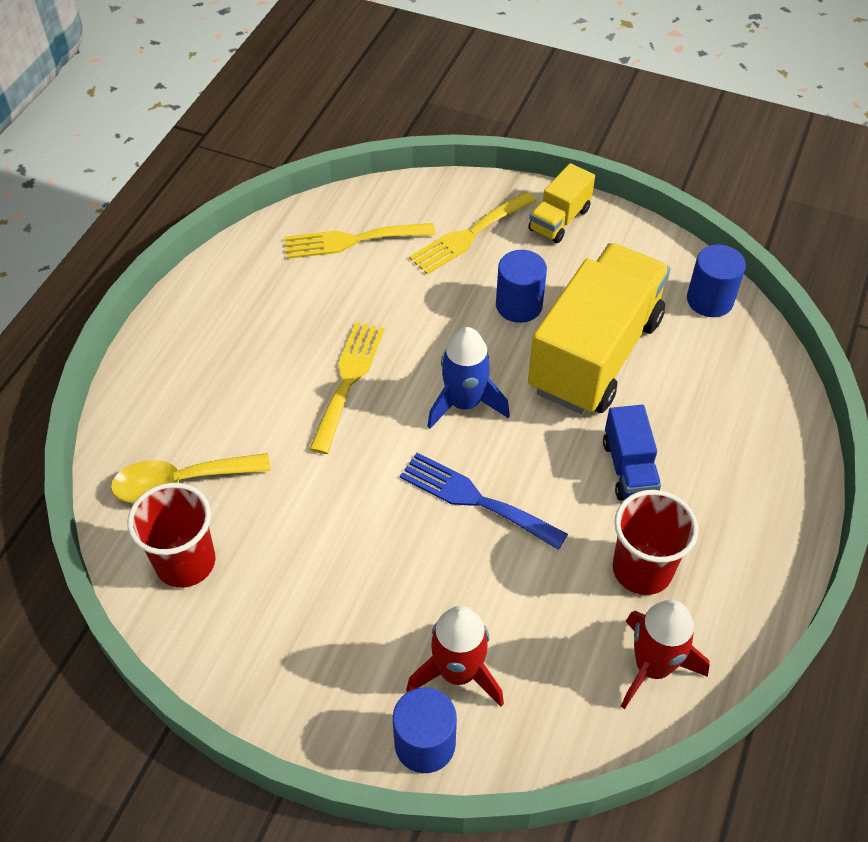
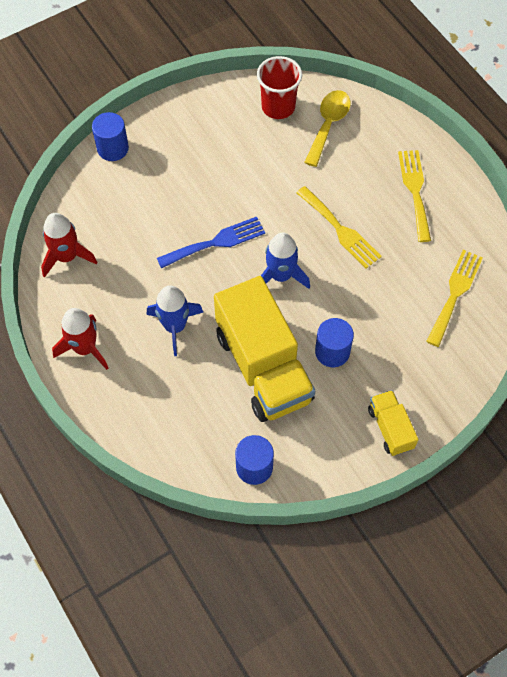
camera: 125 degrees right, 10 degrees up
red rocket [406,606,504,707] -> red rocket moved to [52,308,108,370]
yellow fork [409,192,536,275] -> yellow fork moved to [398,150,431,242]
blue truck [603,405,661,501] -> blue rocket [147,285,203,356]
red cup [613,490,698,595] -> none

